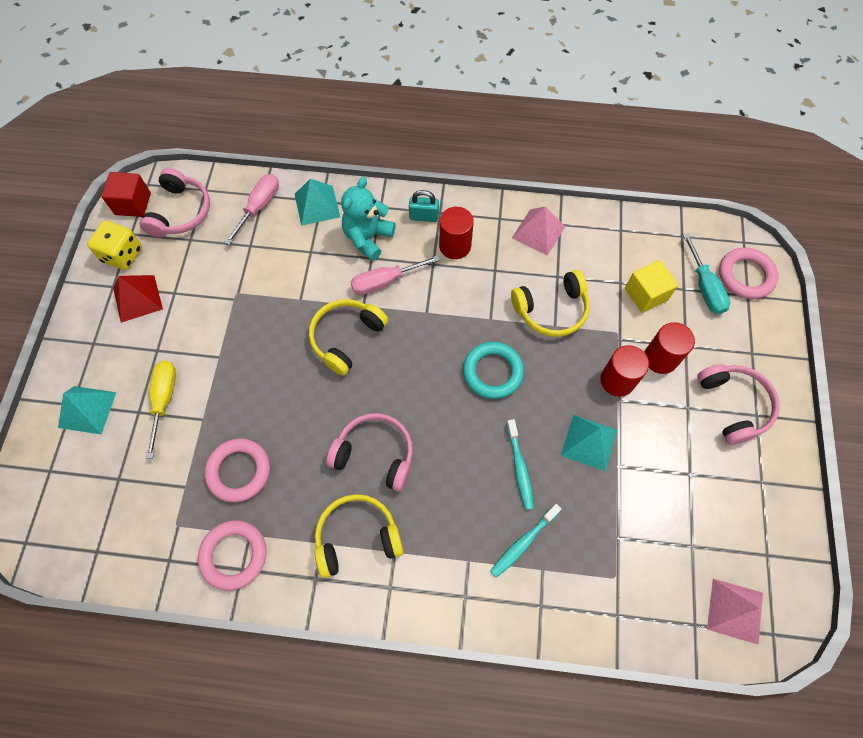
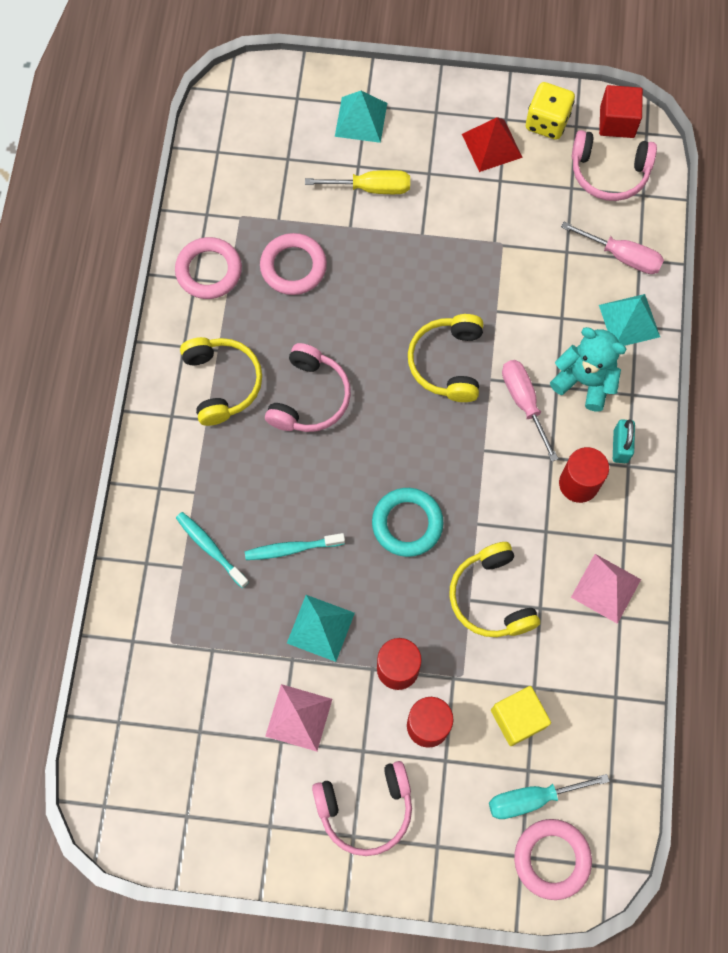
camera: 90 degrees right, 5 degrees up
yellow headphones [309,299,388,376] -> yellow headphones turned 120 degrees counterclockwise [408,314,483,402]
pink pyramid [707,579,763,645] -> pink pyramid moved to [265,684,332,751]

